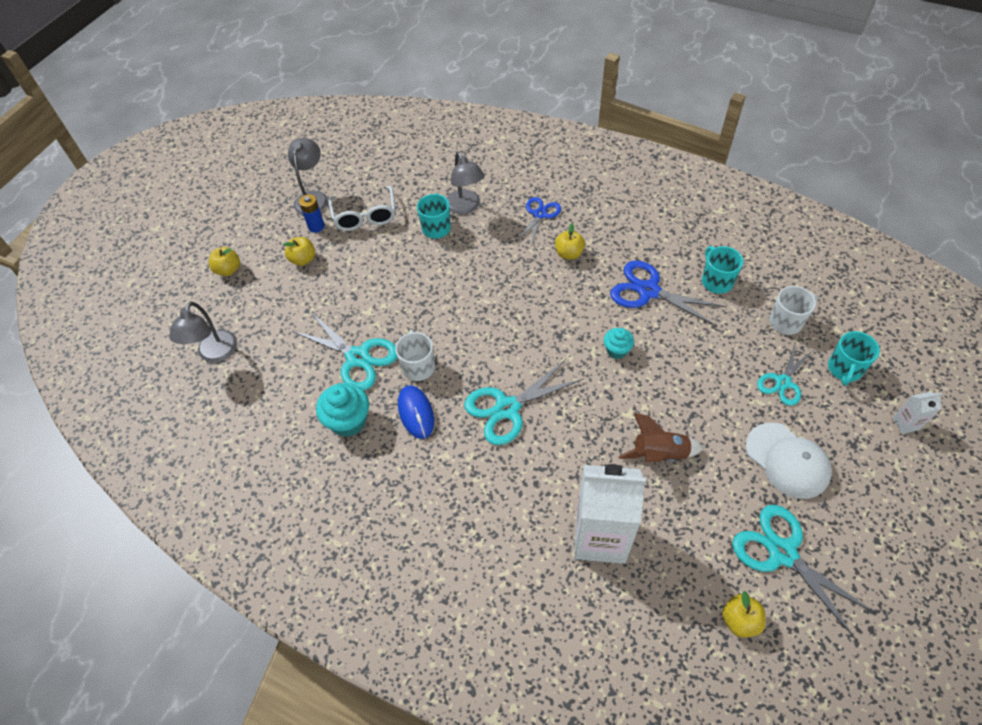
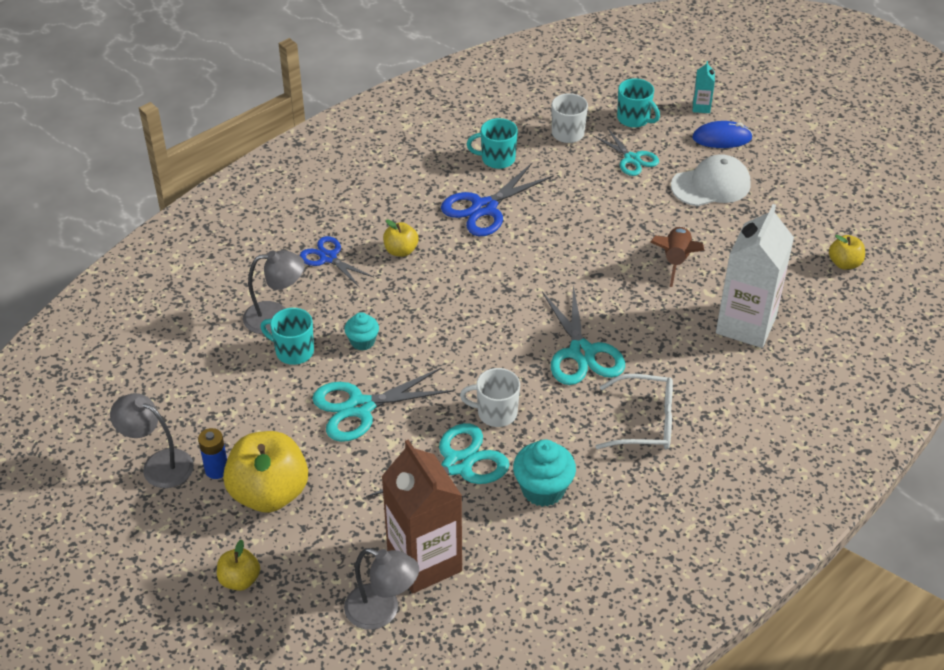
camera: 75 degrees left, 10 degrees down
yellow apple [283,237,315,266] -> yellow apple [223,431,308,513], size x2.01
white glasses [329,186,395,231] -> white glasses moved to [596,374,673,450]
blue mouse [398,385,434,439] -> blue mouse moved to [692,121,753,148]
turquoise cupcake [604,328,634,359] -> turquoise cupcake moved to [344,312,379,351]
turquoise scissors [732,505,876,638] -> turquoise scissors moved to [312,367,454,442]
white carton [893,392,942,434] -> turquoise carton [693,61,715,113]
none -> brown carton [381,439,462,593]

